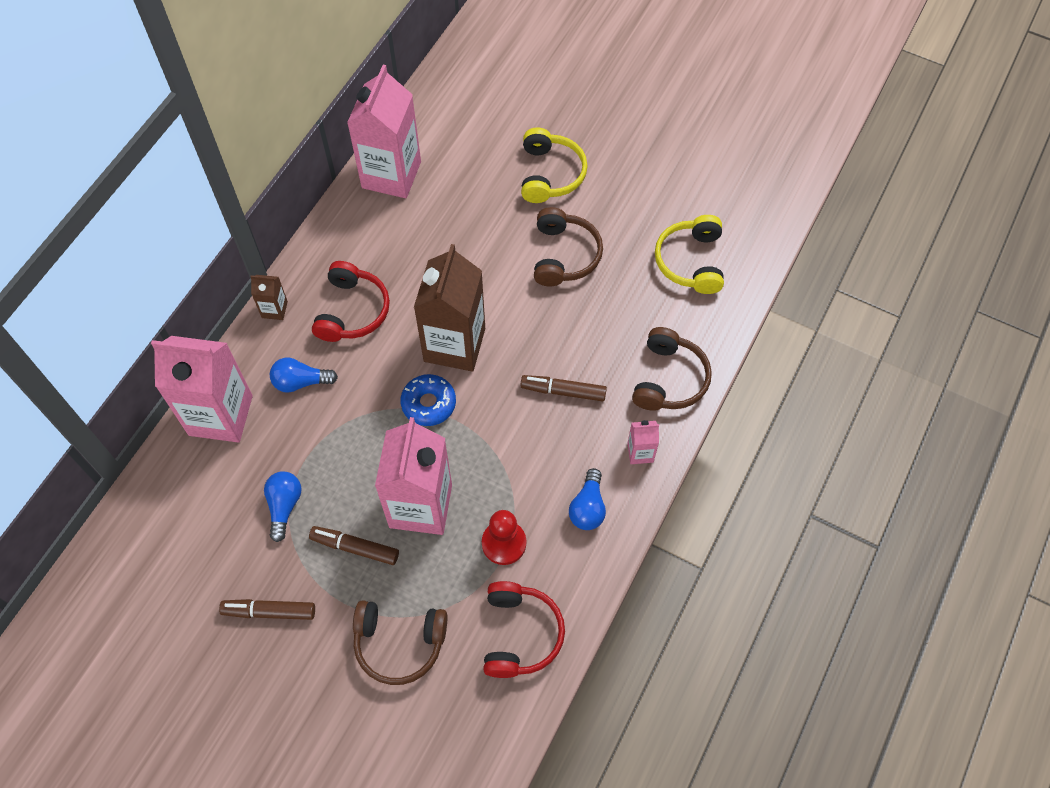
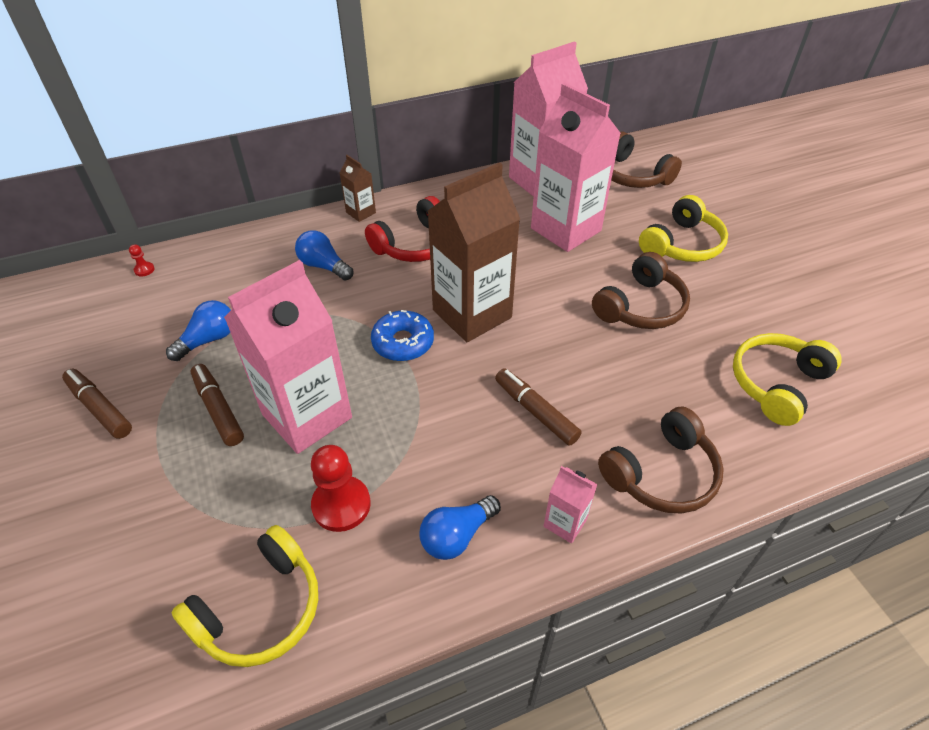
camera: 40 degrees right, 15 degrees down
pink carton [151,336,253,443] -> pink carton moved to [531,83,621,252]
brown headphones [353,600,447,685] -> brown headphones moved to [611,132,682,188]
red headphones [483,581,565,678] -> yellow headphones [172,525,318,667]
none -> red pawn [129,244,155,276]

